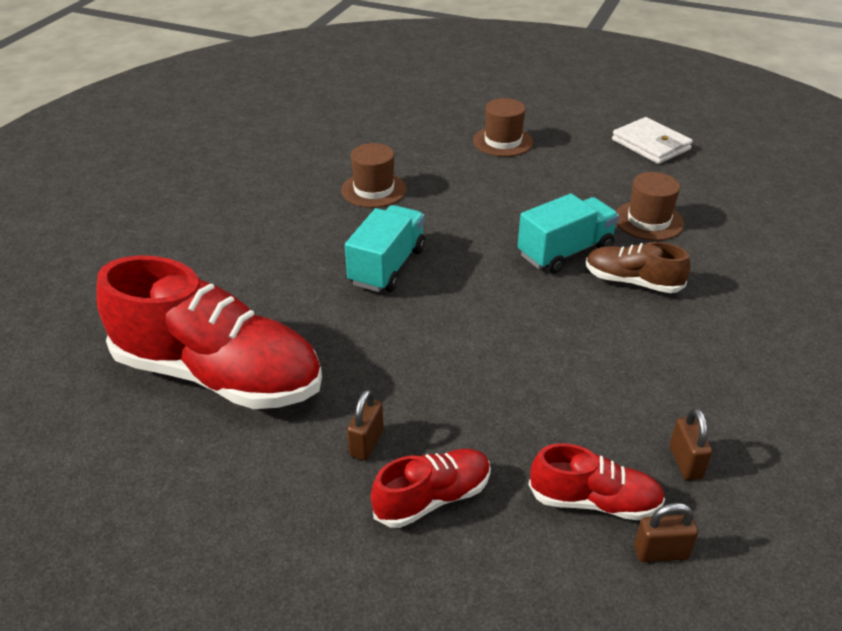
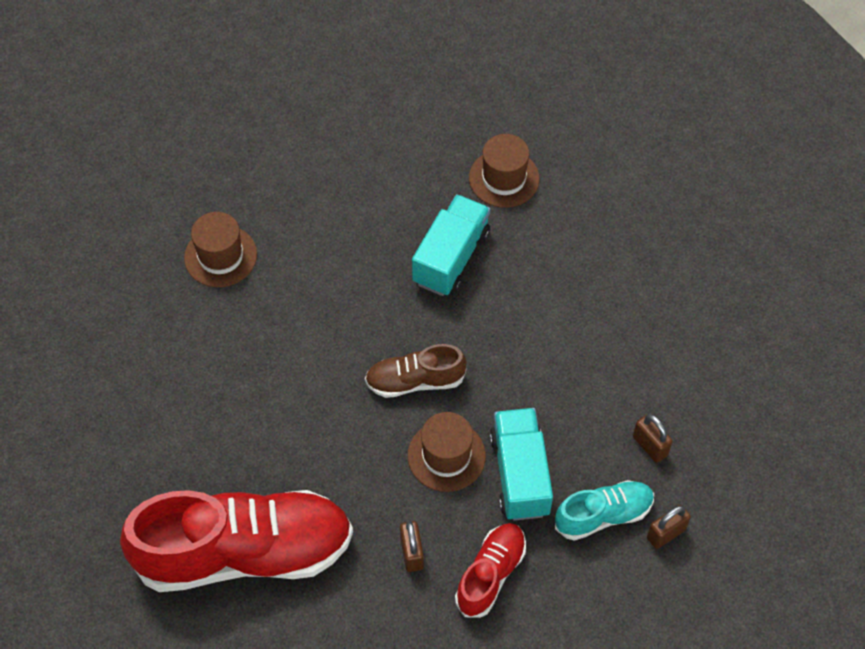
camera: 30 degrees left, 20 degrees up
turquoise truck [345,205,426,292] -> turquoise truck moved to [490,408,553,521]
brown hat [473,98,533,157] -> brown hat moved to [408,412,486,492]
red shoe [529,443,665,520] -> turquoise shoe [555,480,654,541]
brown shoe [586,242,690,293] -> brown shoe moved to [365,344,467,398]
white wallet [612,117,693,164] -> none

